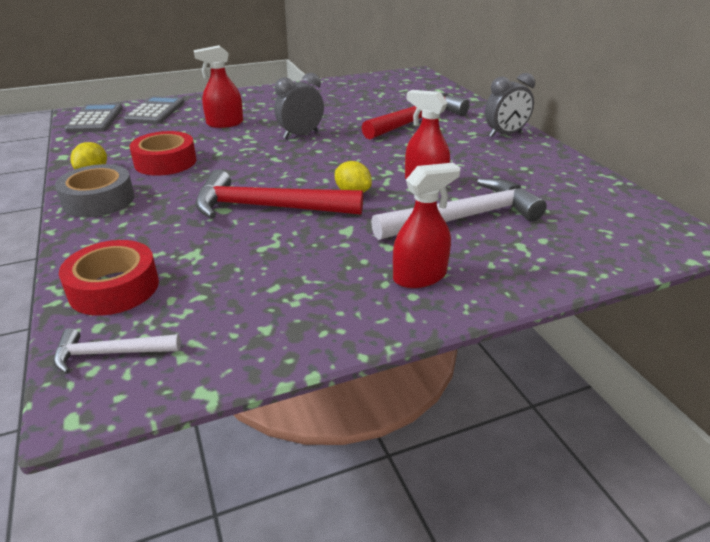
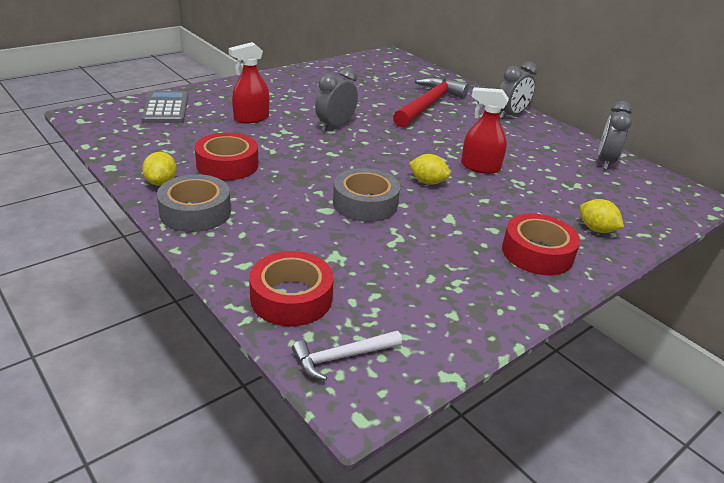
camera: 20 degrees left, 0 degrees up
grey calculator [64,103,123,133] -> none
red hammer [195,169,363,219] -> grey tape [333,168,400,222]
white hammer [371,178,547,240] -> none
red spray bottle [393,163,461,288] -> red tape [502,214,580,275]
none -> yellow lemon [580,199,624,233]
none -> grey clock [598,101,632,170]

